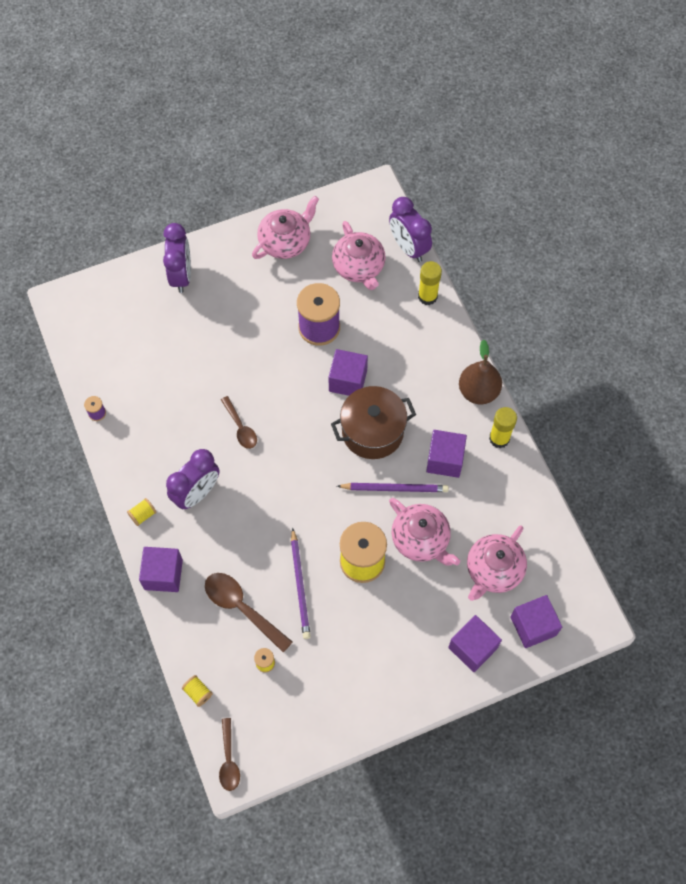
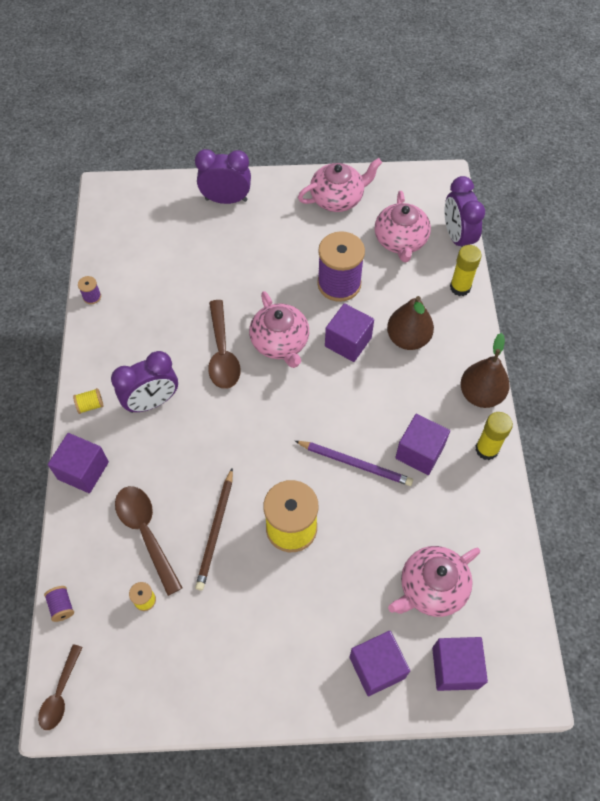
camera: 20 degrees right, 5 degrees down
purple clock [163,223,191,293] -> purple clock turned 105 degrees counterclockwise [195,149,251,204]
yellow spool [182,675,213,707] -> purple spool [44,586,74,622]
brown spoon [221,396,257,449] -> brown spoon [208,300,240,389], size x1.58
purple pencil [291,528,311,639] -> brown pencil [195,468,233,591]
brown pot [331,386,416,459] -> none
pink teapot [389,498,460,566] -> pink teapot moved to [249,291,309,368]
none -> brown pear [387,296,434,350]

